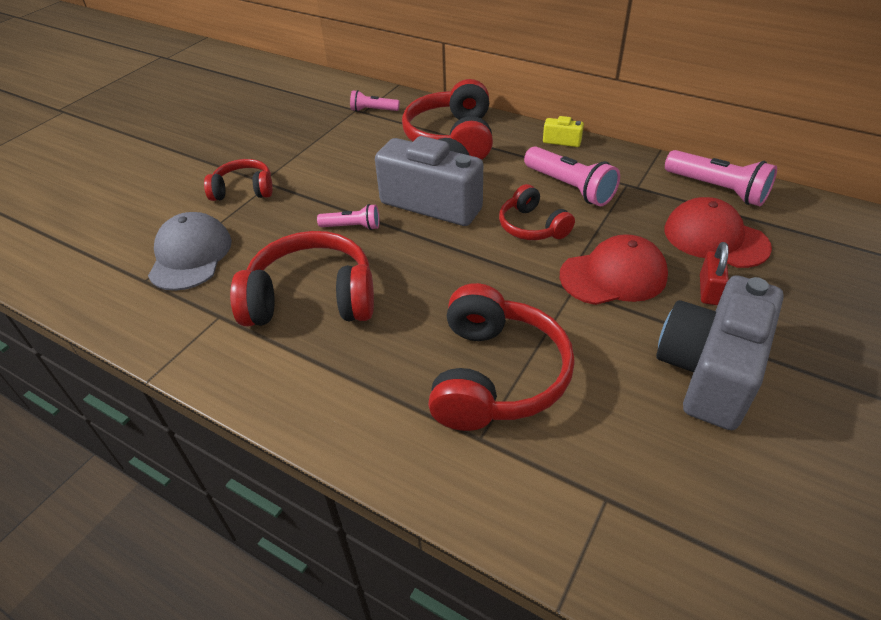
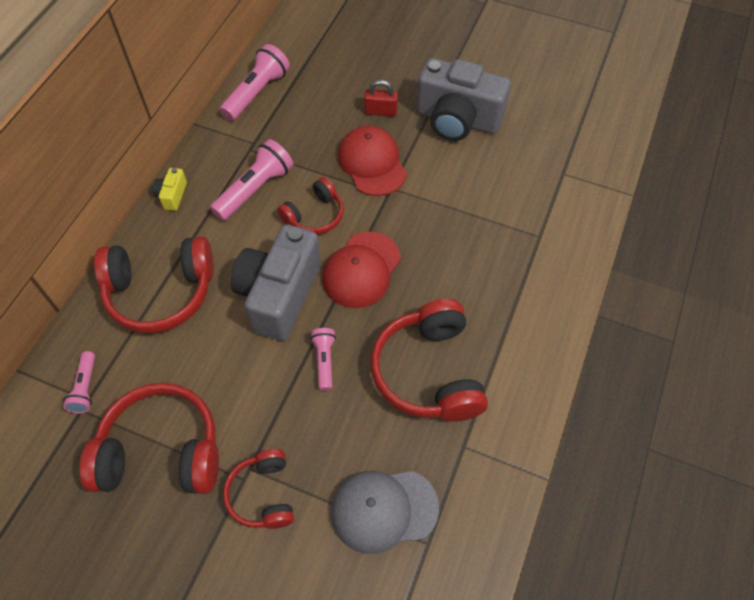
camera: 100 degrees left, 15 degrees up
red headphones [428,283,575,431] -> red headphones moved to [80,383,219,494]
red cap [664,197,772,268] -> red cap moved to [322,232,401,308]

